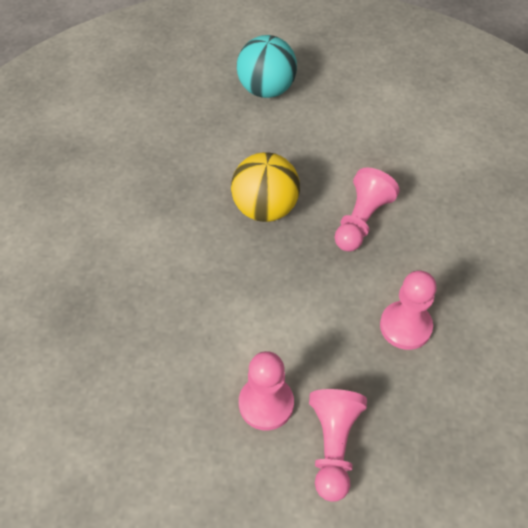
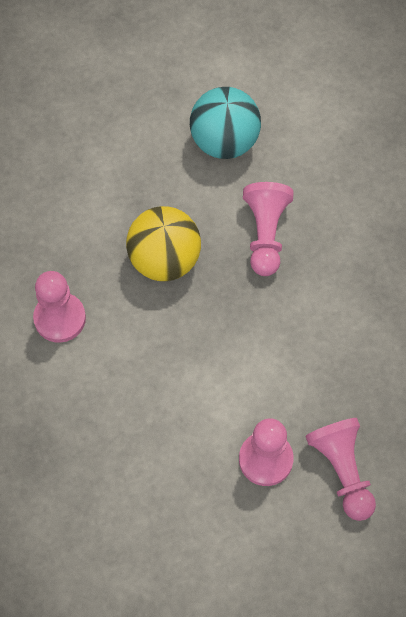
camera: 25 degrees left, 10 degrees up
turquoise ball [237,35,297,98] -> turquoise ball moved to [190,87,261,159]
pink pawn [380,271,437,350] -> pink pawn moved to [33,271,86,343]

